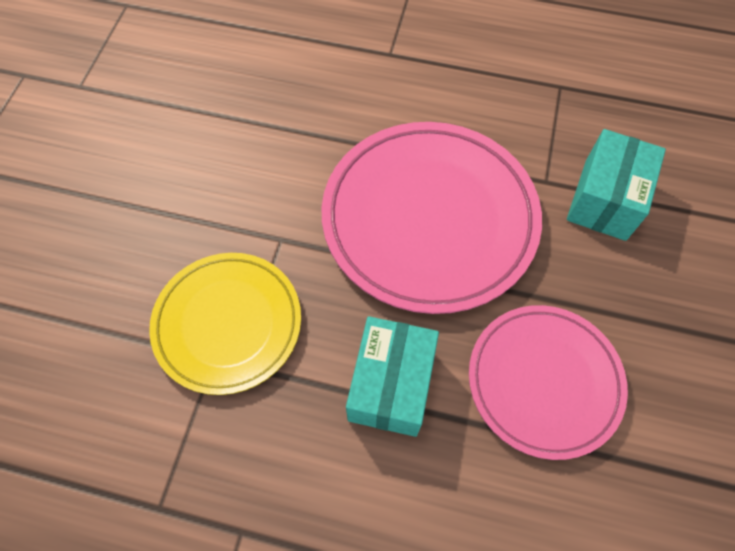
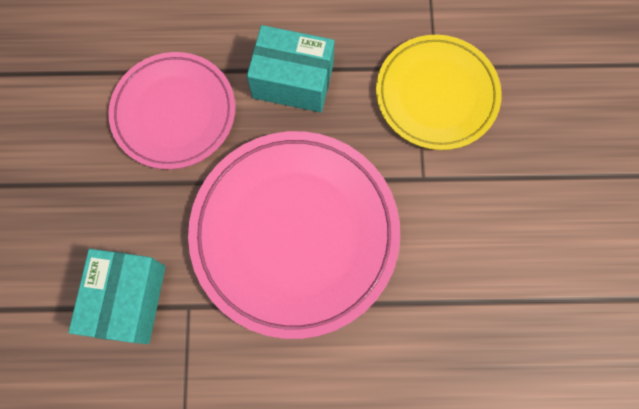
camera: 165 degrees right, 10 degrees up
turquoise box [346,316,439,437] -> turquoise box turned 75 degrees counterclockwise [247,25,335,113]

